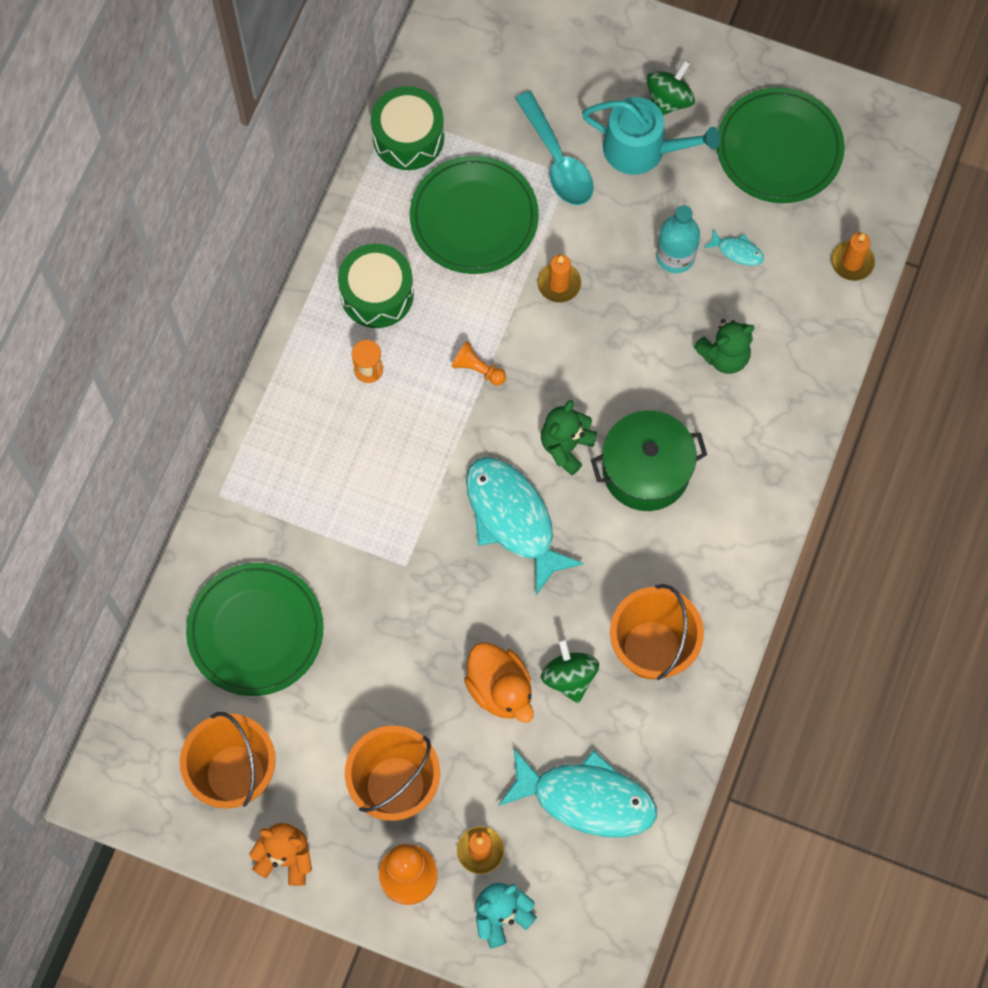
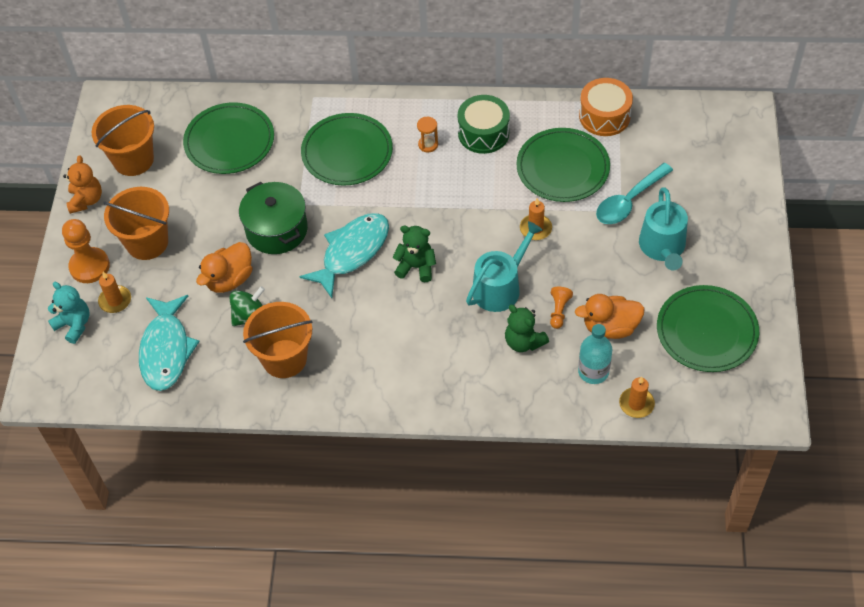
camera: 75 degrees right, 15 degrees down
green drum [371,86,444,170] -> orange drum [579,78,633,136]
orange pawn [451,341,506,385] -> orange pawn moved to [550,287,573,329]
green pot [591,410,707,511] -> green pot moved to [239,182,308,254]
green spinning top [647,60,695,115] -> none
turquoise bottle [656,205,700,273] -> turquoise bottle moved to [578,324,612,384]
turquoise fish [704,229,764,266] -> orange duck [575,294,645,339]
none -> green plate [301,113,393,185]
none -> turquoise watering can [466,221,543,312]

